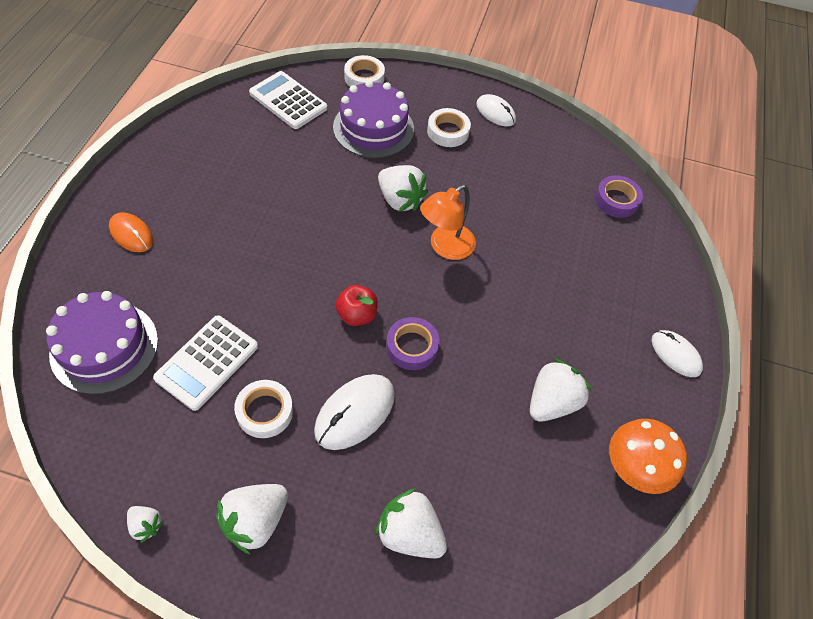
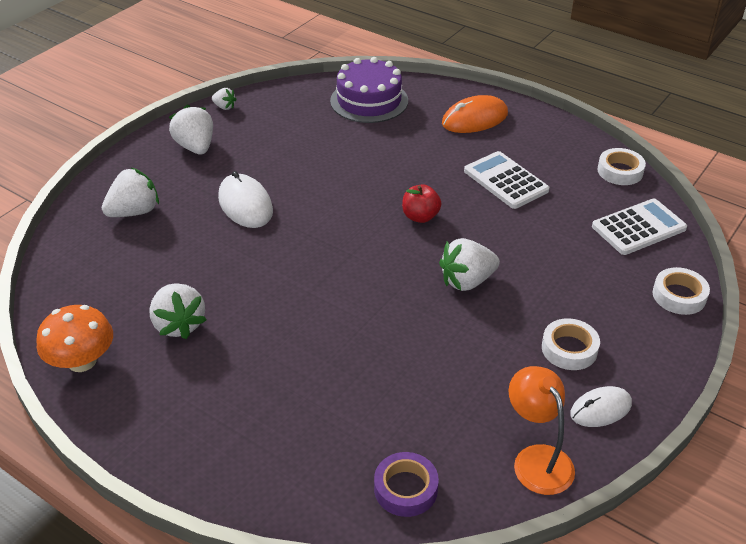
camera: 115 degrees right, 15 degrees down
orange mouse [109,212,153,252] -> orange mouse [442,95,508,133], size x1.50
white strawberry [127,506,164,543] -> white strawberry turned 120 degrees counterclockwise [212,88,237,110]
white calculator [153,315,258,411] -> white calculator moved to [464,151,550,209]
white tape [234,380,293,438] -> white tape moved to [597,148,646,185]
purple cake [333,80,414,158] -> none
red apple [335,285,378,326] -> red apple moved to [402,184,441,223]
purple tape [386,317,440,370] -> none
orange lamp [420,185,476,260] -> orange lamp moved to [509,366,575,495]
white mouse [651,330,703,377] -> none

